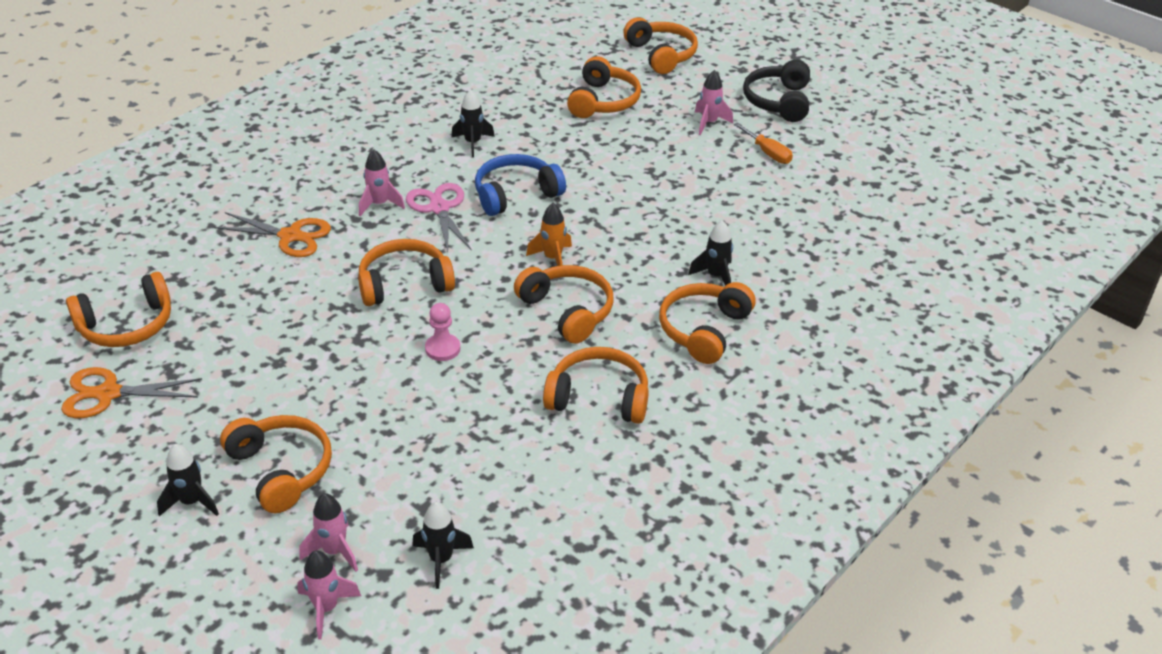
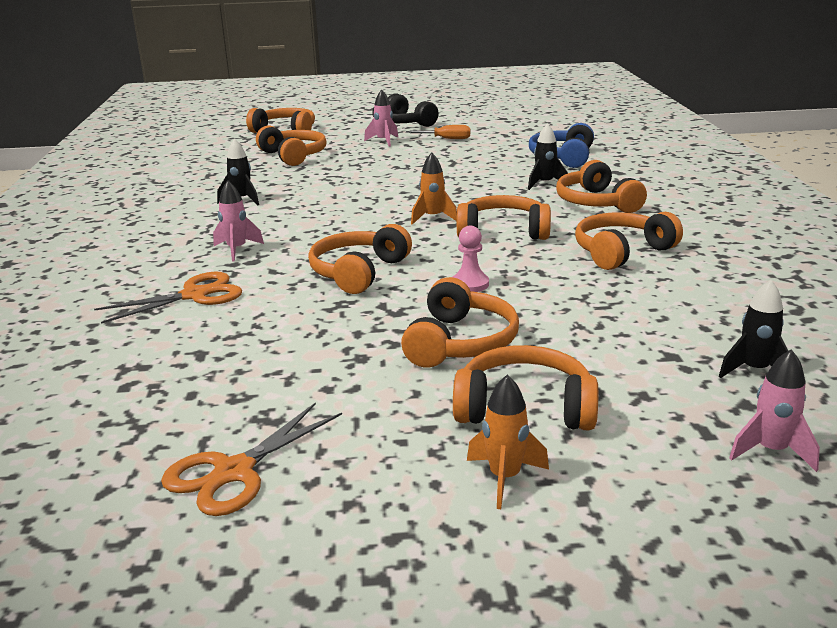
camera: 45 degrees left, 15 degrees down
orange headphones [66,272,171,347] -> orange headphones moved to [401,277,519,368]
black rocket [157,444,219,516] -> orange rocket [467,375,549,509]
pink rocket [299,493,358,572] -> none
pink scissors [406,183,472,252] -> none
blue headphones [475,154,566,216] -> blue headphones moved to [529,123,594,168]

